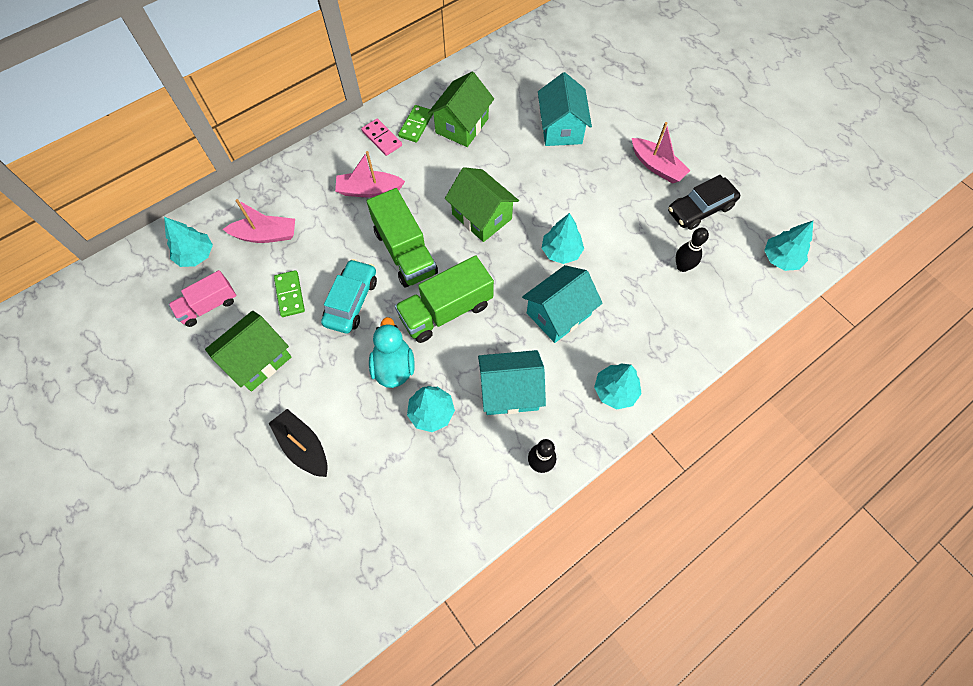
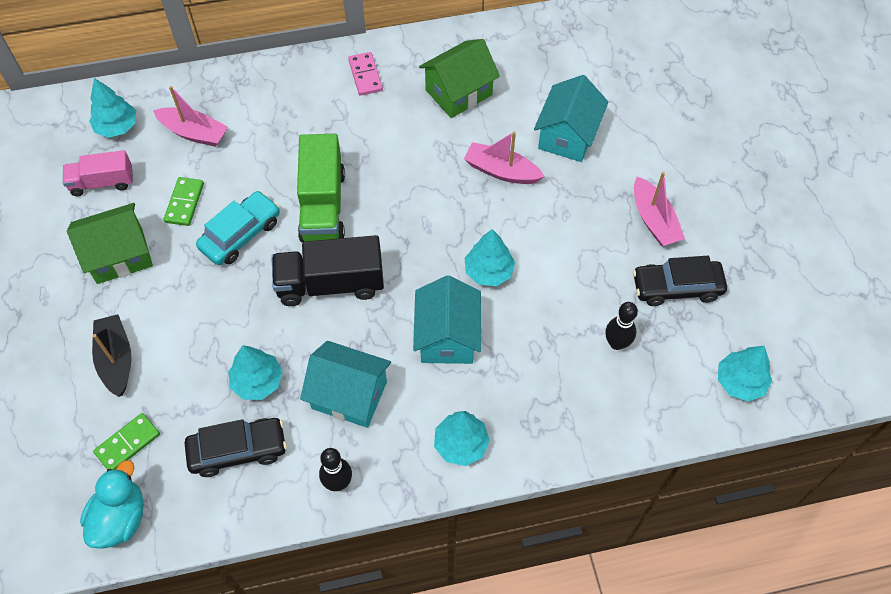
camera: 25 degrees right, 5 degrees down
pink boat [335,151,405,197] -> pink boat moved to [464,131,545,184]
turquoise duck [369,317,415,388] -> turquoise duck moved to [80,460,144,549]
green truck [395,255,494,343] -> black truck [272,235,384,306]
green domino [398,105,433,143] -> green domino moved to [93,413,160,470]
green house [445,167,519,242] -> none
turquoise house [522,265,603,343] -> turquoise house turned 75 degrees counterclockwise [413,275,481,364]
none -> black car [185,418,287,477]

